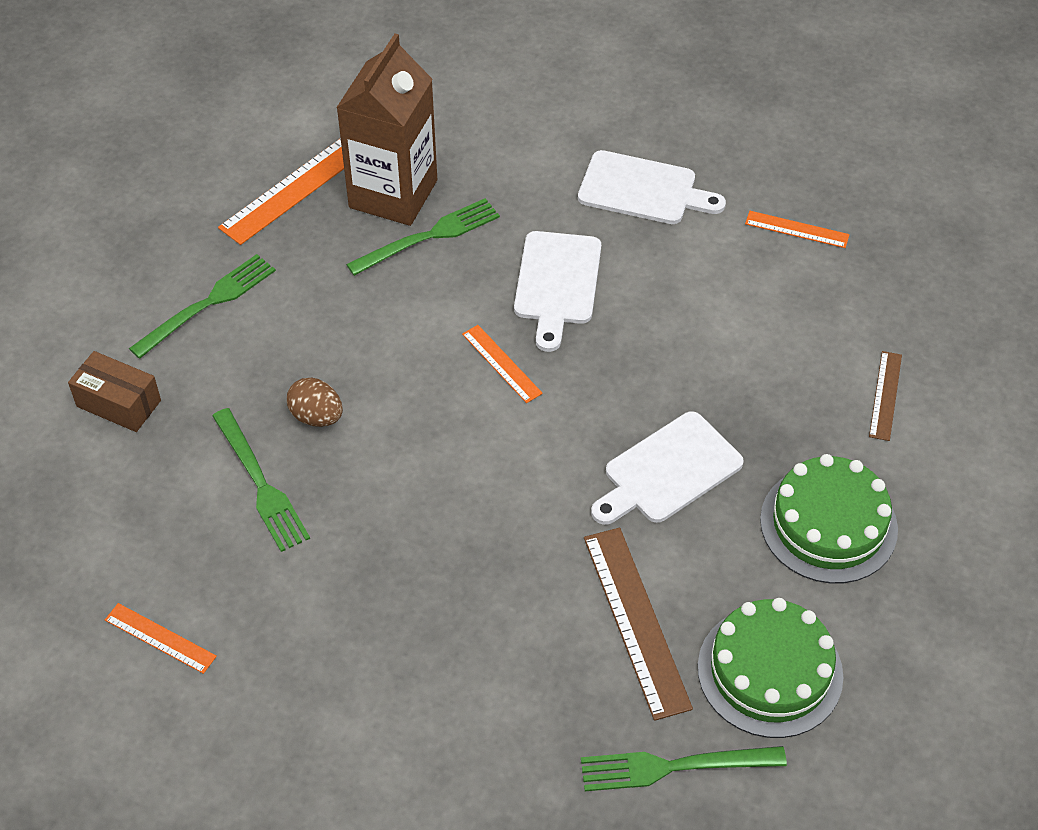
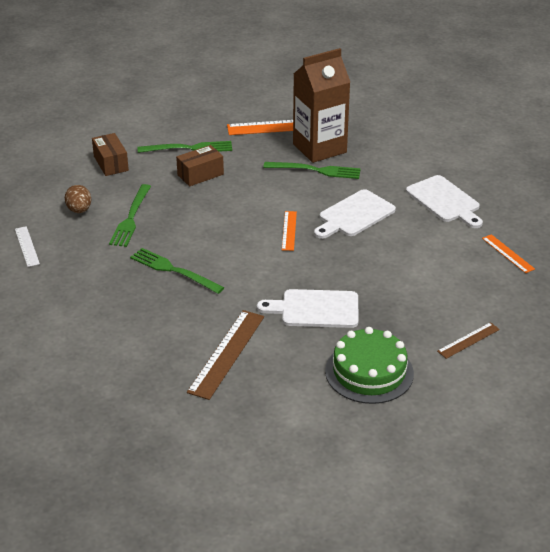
camera: 40 degrees right, 15 degrees down
orange ruler [105,603,217,674] -> white ruler [15,226,40,267]
brown egg [287,378,343,427] -> brown egg moved to [65,185,91,213]
green fork [581,746,787,791] -> green fork moved to [130,248,225,294]
green cake [698,598,843,738] -> none
none -> brown box [176,145,224,187]

